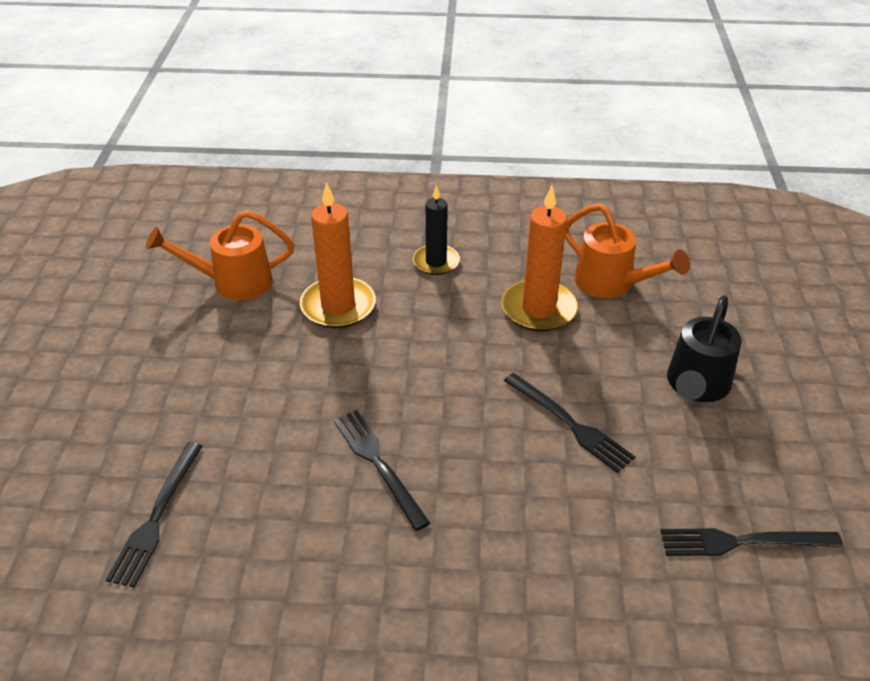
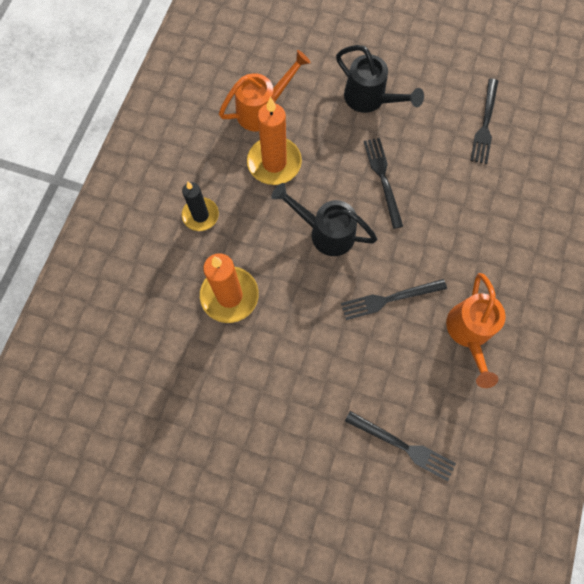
camera: 75 degrees left, 30 degrees up
orange watering can [146,210,294,300] -> orange watering can moved to [446,273,506,388]
black fork [504,373,635,473] -> black fork turned 75 degrees counterclockwise [364,138,403,229]
none -> black watering can [271,183,377,256]

